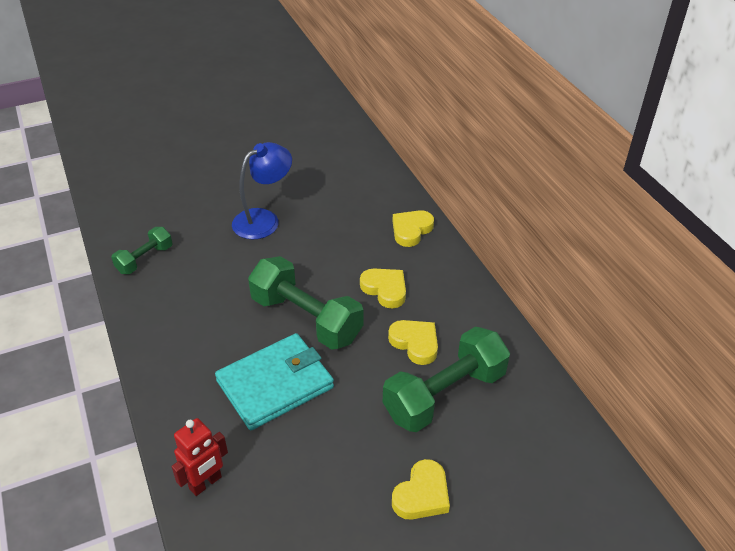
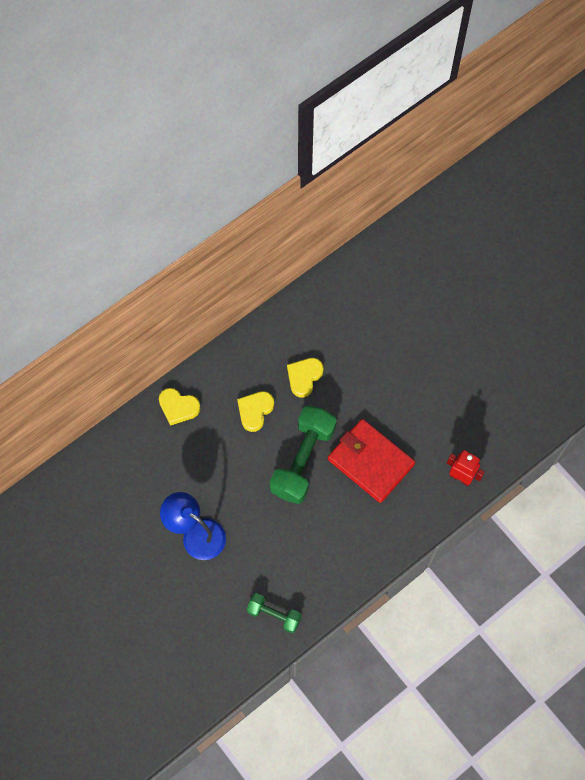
camera: 105 degrees left, 25 degrees up
turquoise wallet [215,333,334,430] -> red wallet [328,419,415,503]
green dumbbell [383,327,510,432] -> none
yellow heart [392,459,450,520] -> none

